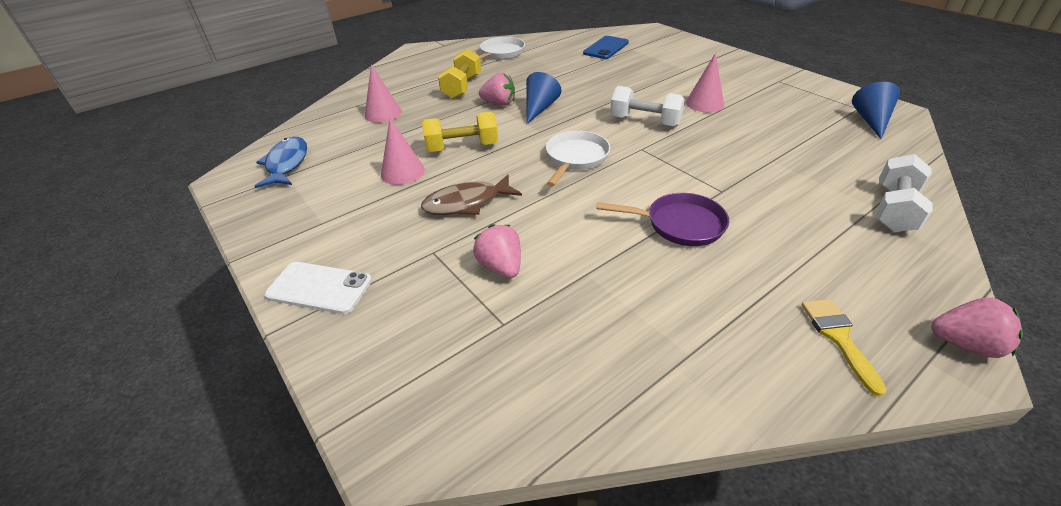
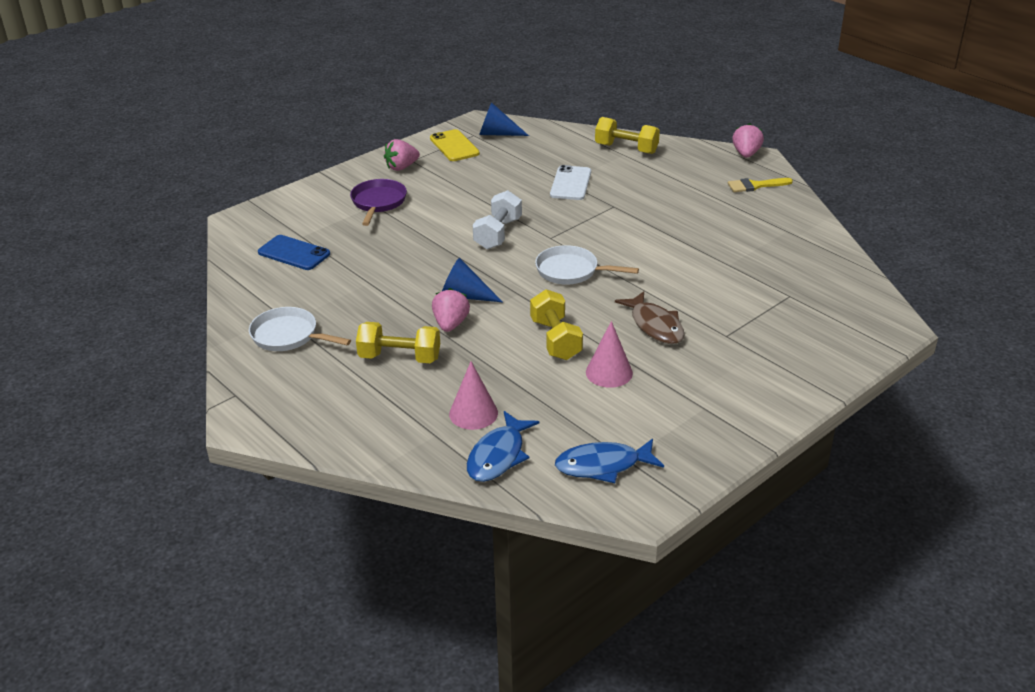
camera: 95 degrees left, 5 degrees down
white phone [265,262,372,314] -> white phone moved to [550,165,591,200]
pink strawberry [473,224,521,278] -> pink strawberry moved to [384,139,420,171]
purple pan [596,193,729,246] -> purple pan moved to [350,179,407,226]
pink cone [686,53,724,113] -> none
white dumbbell [875,154,933,232] -> yellow dumbbell [595,117,660,154]
none -> yellow phone [430,129,480,161]
none -> blue fish [467,411,539,482]

